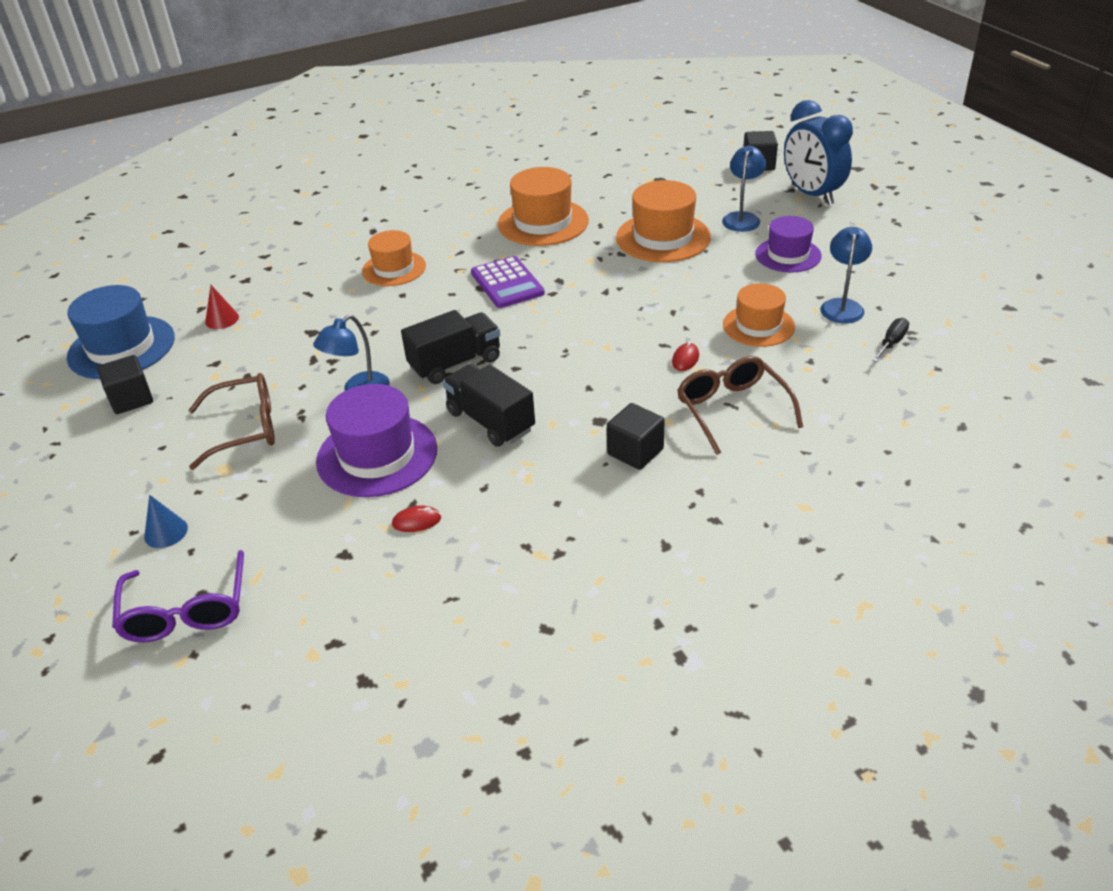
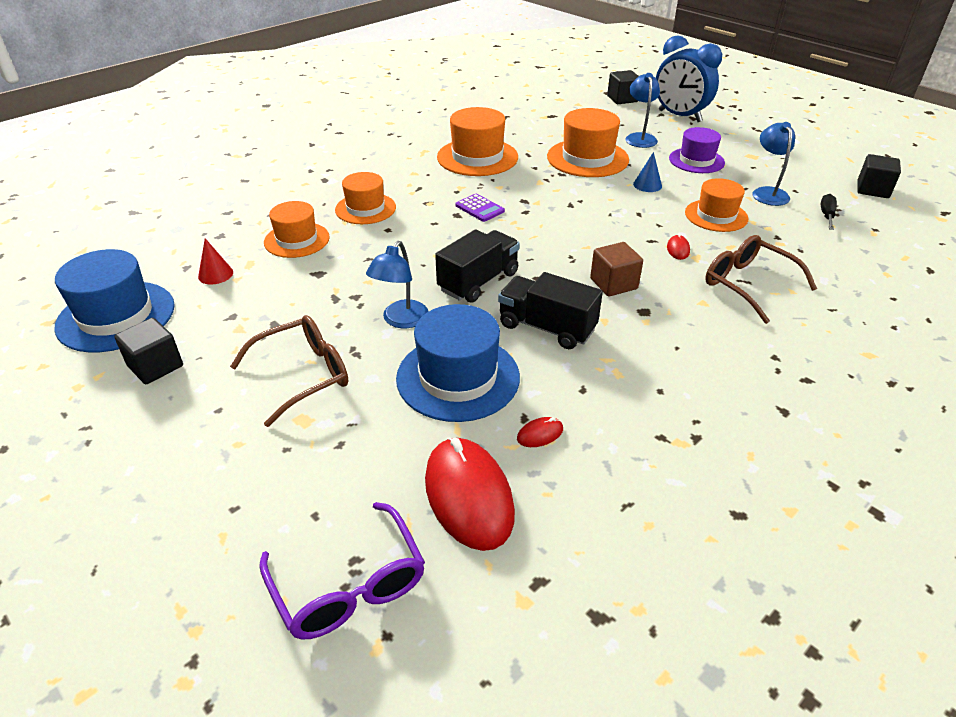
camera: 20 degrees left, 0 degrees up
blue cone [144,495,188,548] -> blue cone moved to [633,152,662,192]
purple hat [316,384,437,497] -> blue hat [396,304,520,422]
purple calculator [471,256,545,308] -> purple calculator [455,194,505,222], size x0.63
black cube [607,403,665,470] -> black cube moved to [857,154,901,198]
none -> orange hat [264,201,330,258]
none -> red mouse [425,438,515,551]
none -> brown cube [590,242,643,297]

